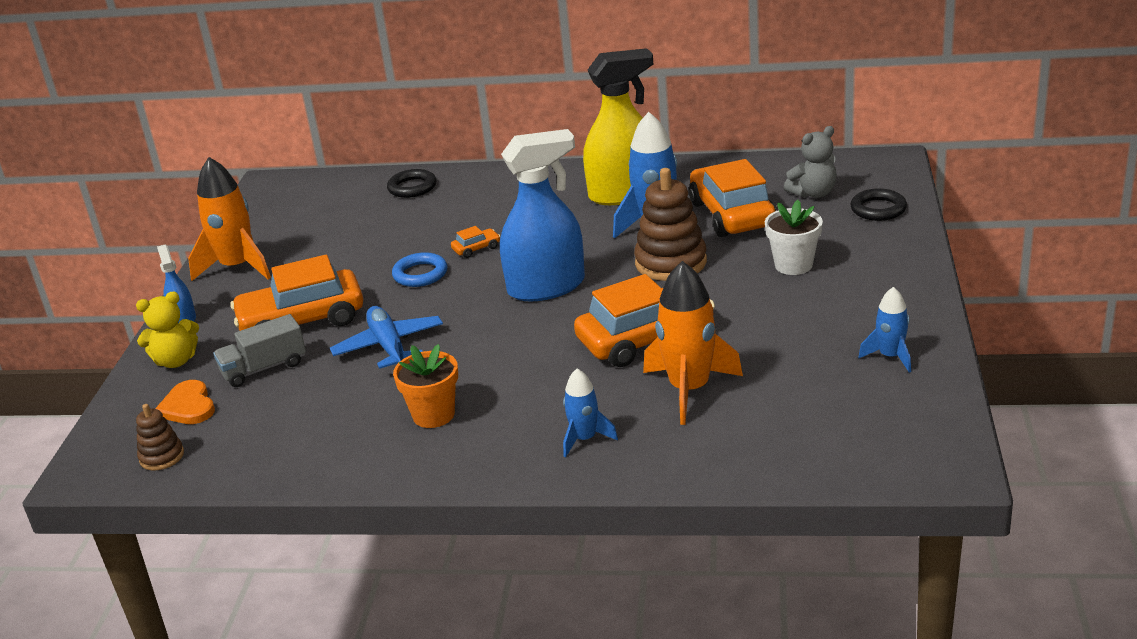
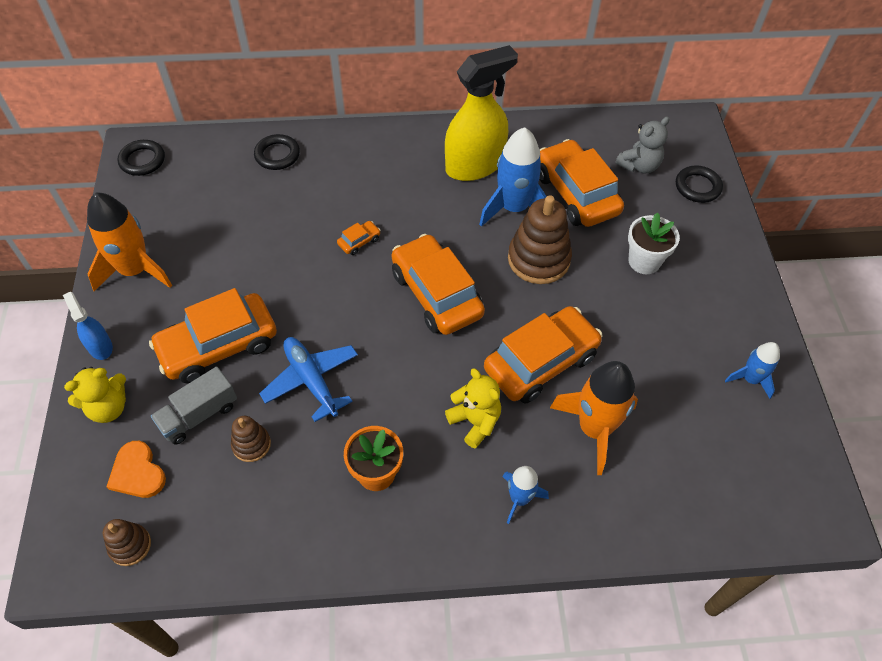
camera: 15 degrees left, 25 degrees up
blue ring [392,252,447,287] -> none
blue spray bottle [500,129,585,302] -> orange car [392,234,485,335]
none -> black ring [118,140,165,176]
none -> brown stacking toy [231,416,271,462]
none -> yellow teddy bear [445,368,501,449]

